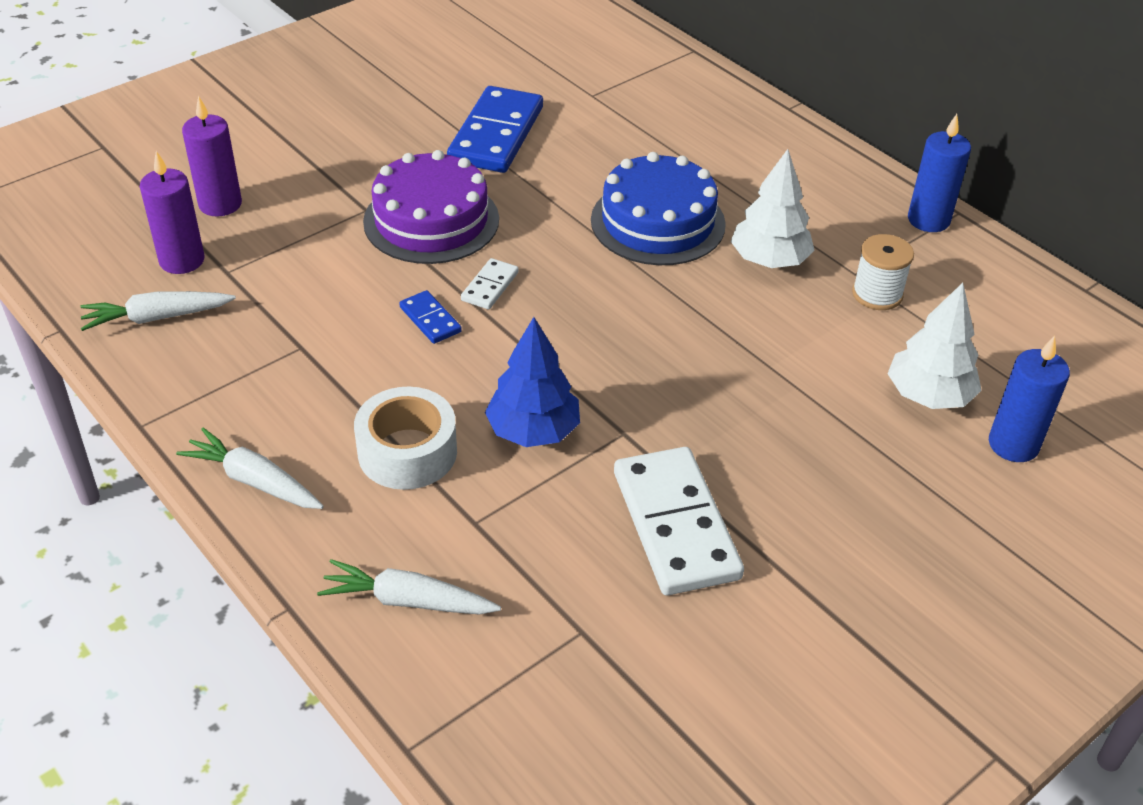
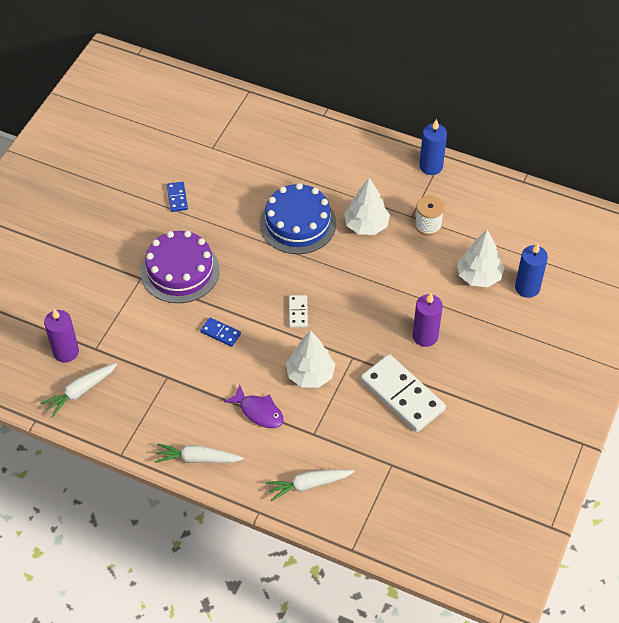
camera: 25 degrees left, 10 degrees up
purple candle [182,96,242,217] -> purple candle moved to [412,293,443,347]
white tape [354,387,457,490] -> purple fish [224,385,284,428]
blue domino [447,86,543,173] -> blue domino [167,182,188,212], size x0.47
white domino [461,258,519,309] -> white domino moved to [289,295,308,328]
blue tree [485,317,580,447] -> white tree [286,330,335,388]

